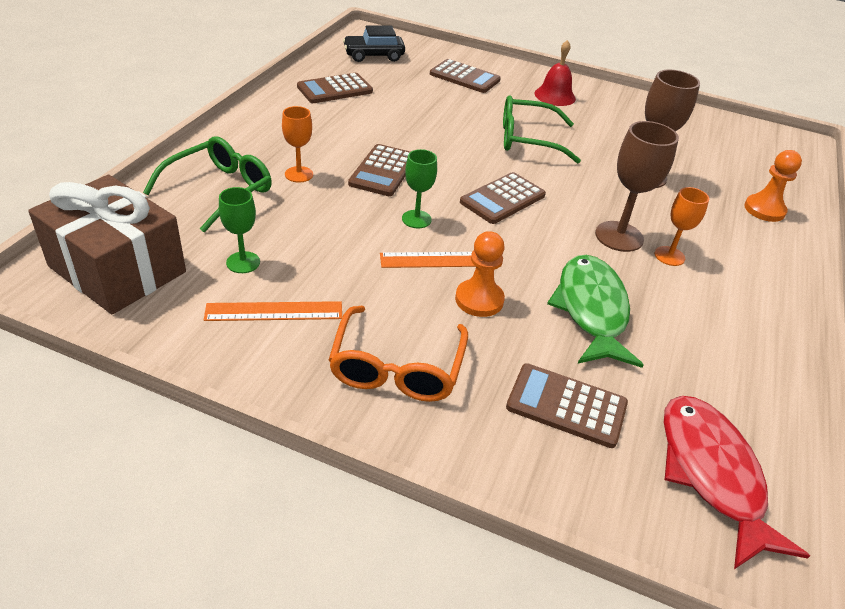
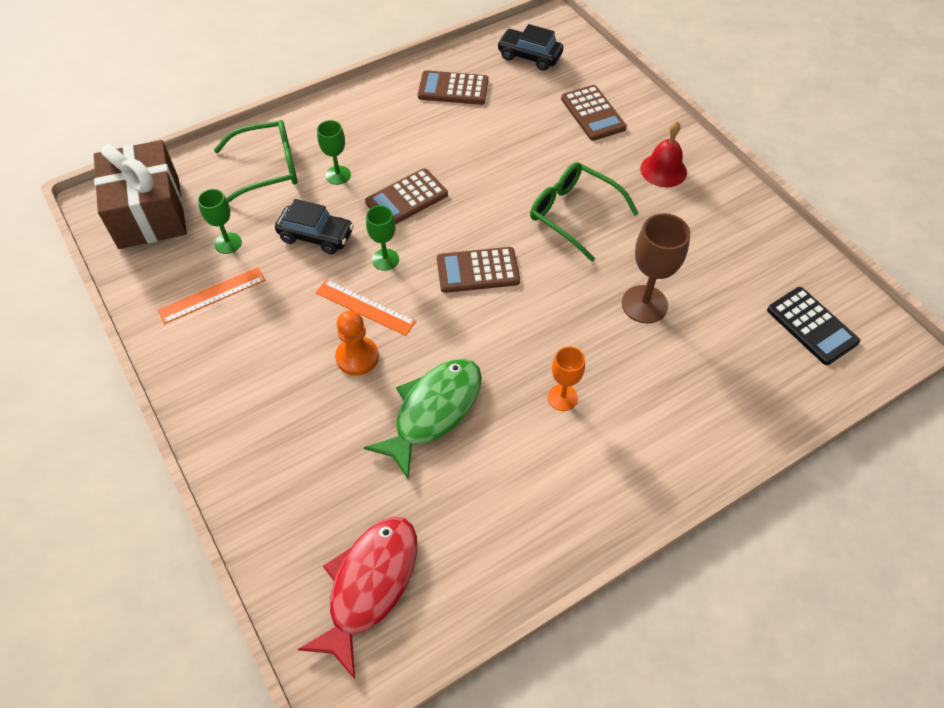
camera: 40 degrees right, 15 degrees up
orange ruler [204,301,342,321] -> orange ruler turned 60 degrees counterclockwise [158,267,265,324]
orange goblet [282,106,313,182] -> green goblet [317,120,351,185]
orange glasses [329,306,468,402] -> none
brown calculator [506,363,628,448] -> none
brown goblet [595,121,679,252] -> none
orange pawn [744,150,802,222] -> none
none -> black car [275,199,354,254]
none -> black calculator [767,287,860,365]

